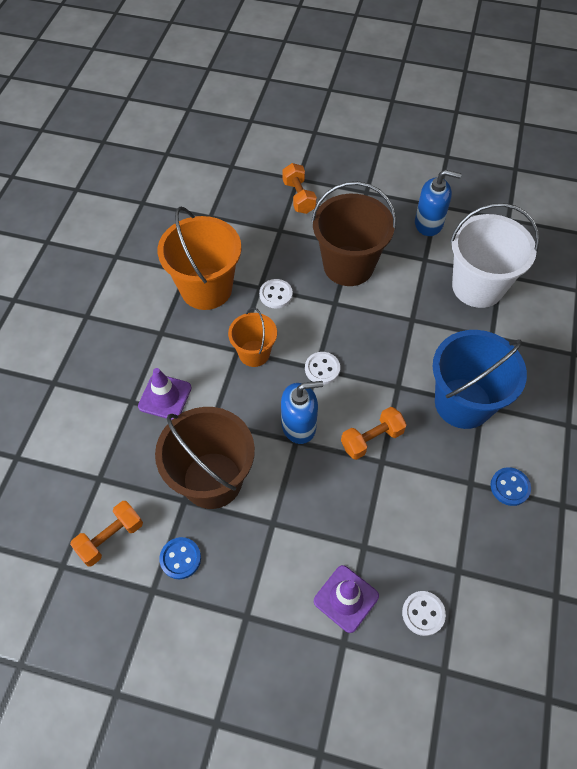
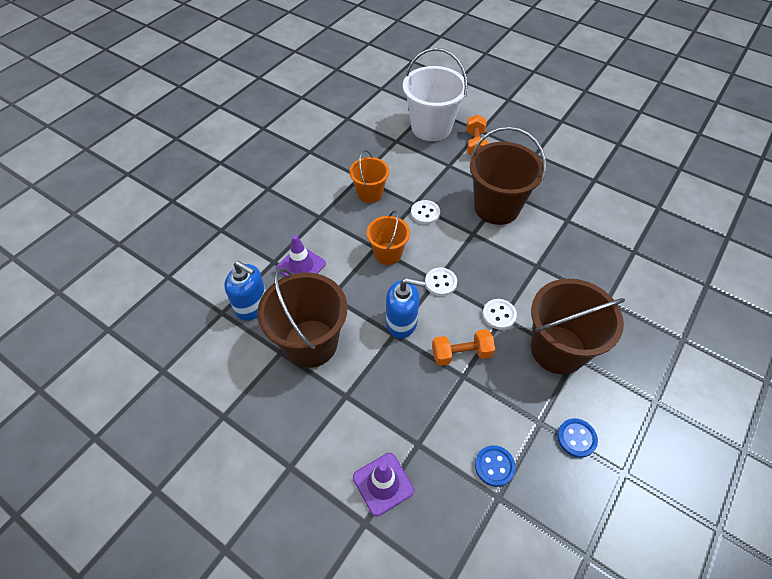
camera: 20 degrees right, 5 degrees down
orange dumbbell [70,501,143,566] -> none
orange bucket [158,206,241,310] -> orange bucket [349,150,389,203], size x0.57
blue button [159,537,201,579] -> blue button moved to [475,445,515,487]
white button [402,591,446,636] -> white button moved to [483,299,517,330]
blue soap dispenser [415,170,462,236] -> blue soap dispenser moved to [224,261,266,321]
blue bucket [433,330,527,429] -> brown bucket [531,279,625,374]
white bucket [450,203,539,308] -> white bucket moved to [403,48,468,141]

